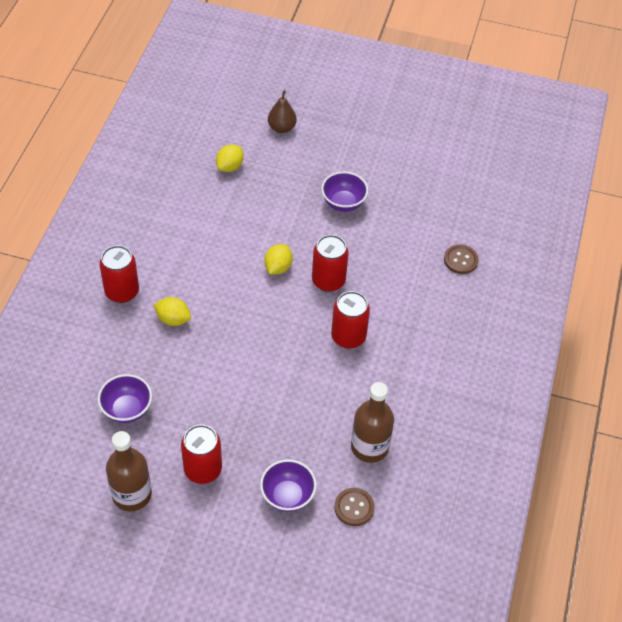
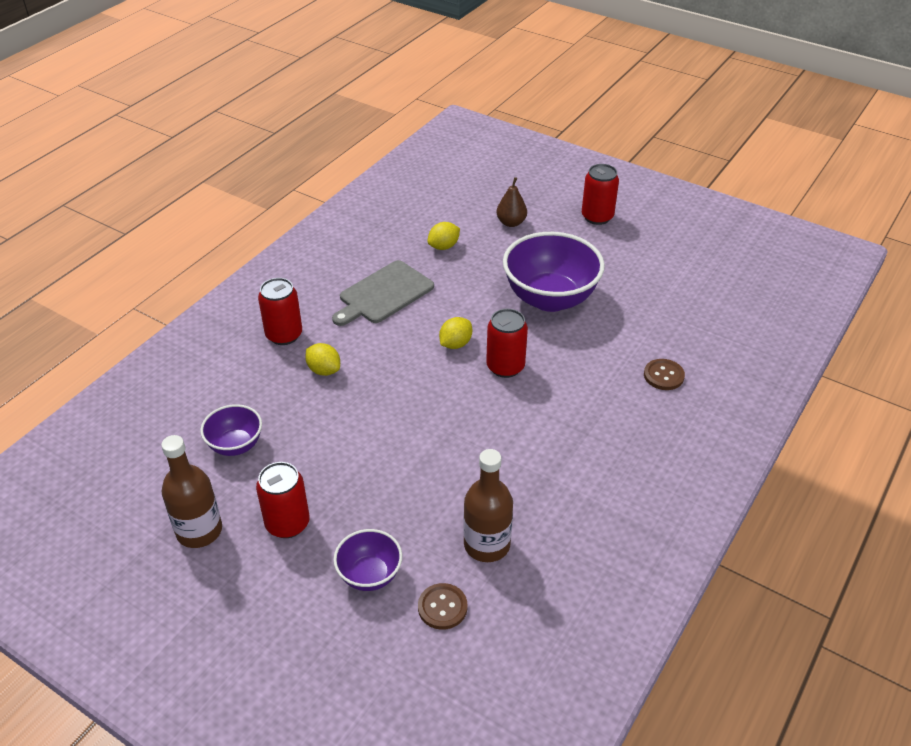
camera: 20 degrees right, 10 degrees down
purple bowl [321,171,368,212] -> purple bowl [503,232,605,312], size x1.91
red can [331,291,370,349] -> red can moved to [582,164,619,225]
none -> grey cutting board [332,260,434,326]

